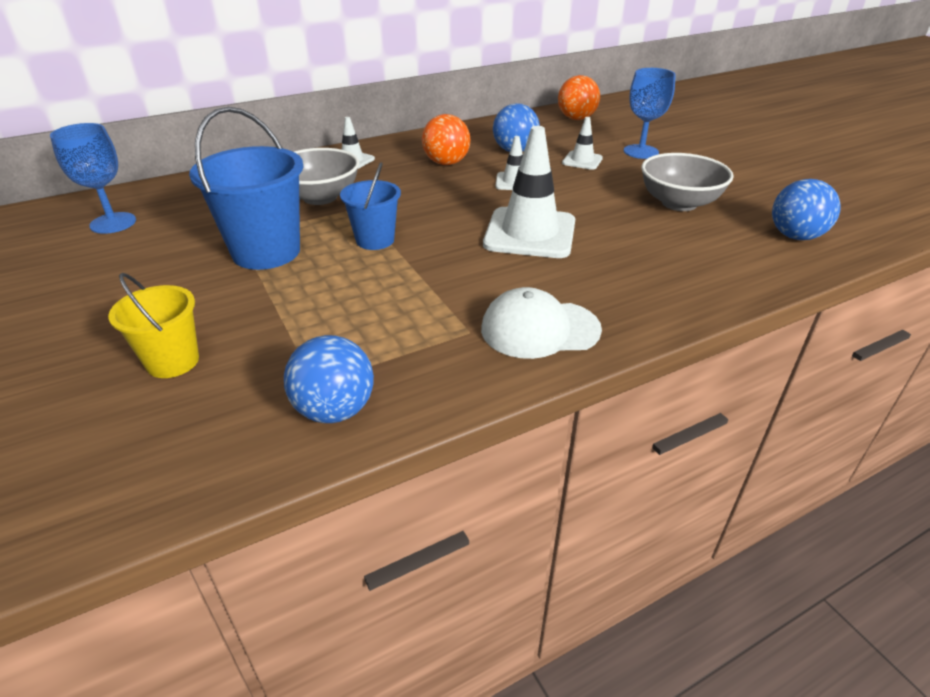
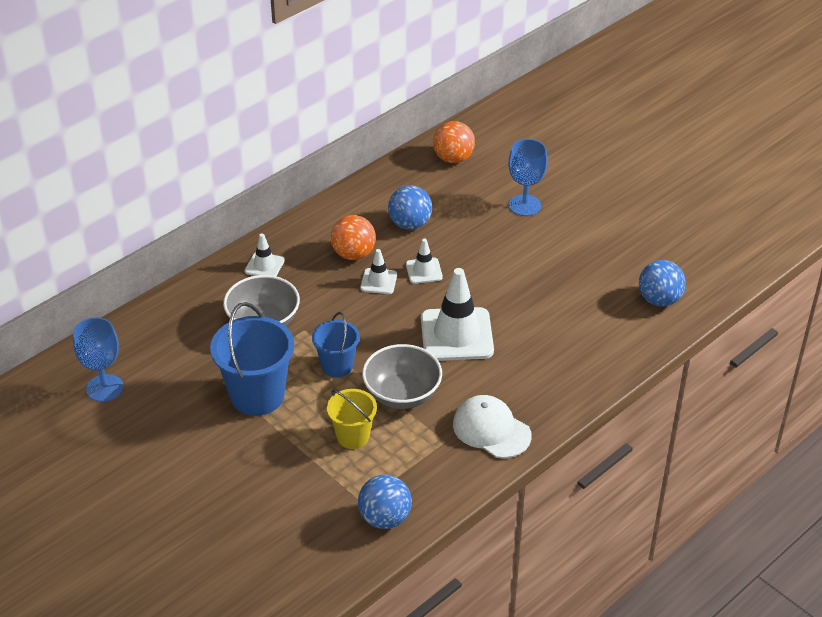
camera: 15 degrees left, 5 degrees up
yellow bucket [108,273,199,378] -> yellow bucket moved to [327,389,377,449]
white cap [481,287,602,359] -> white cap turned 60 degrees clockwise [453,395,532,458]
white traffic cone [562,117,603,170] -> white traffic cone moved to [360,249,397,294]
grey bowl [641,153,734,211] -> grey bowl moved to [362,344,442,409]

